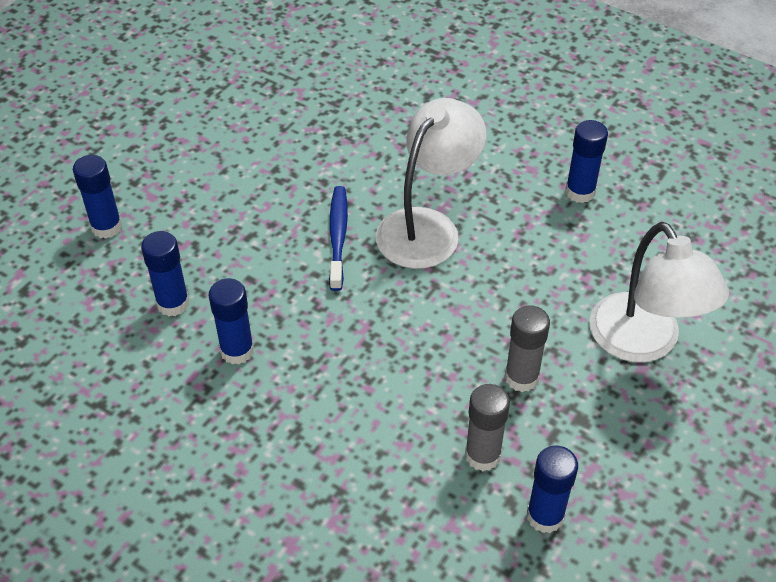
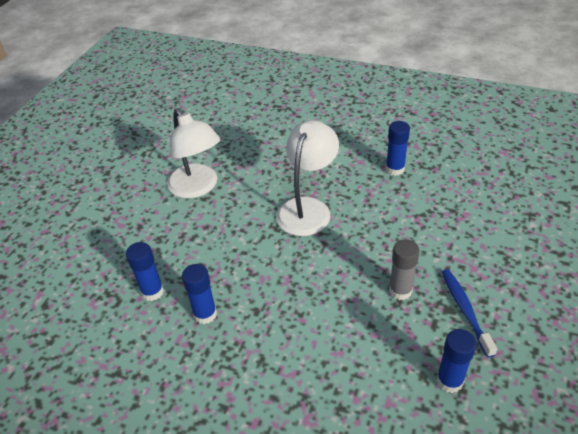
camera: 10 degrees left, 5 degrees down
blue glue stick [73,155,122,239] -> none
blue toothbrush [329,186,348,291] -> blue toothbrush moved to [442,269,497,357]
grey glue stick [465,384,510,471] -> none
white lamp [589,222,729,362] -> white lamp moved to [167,108,220,198]

